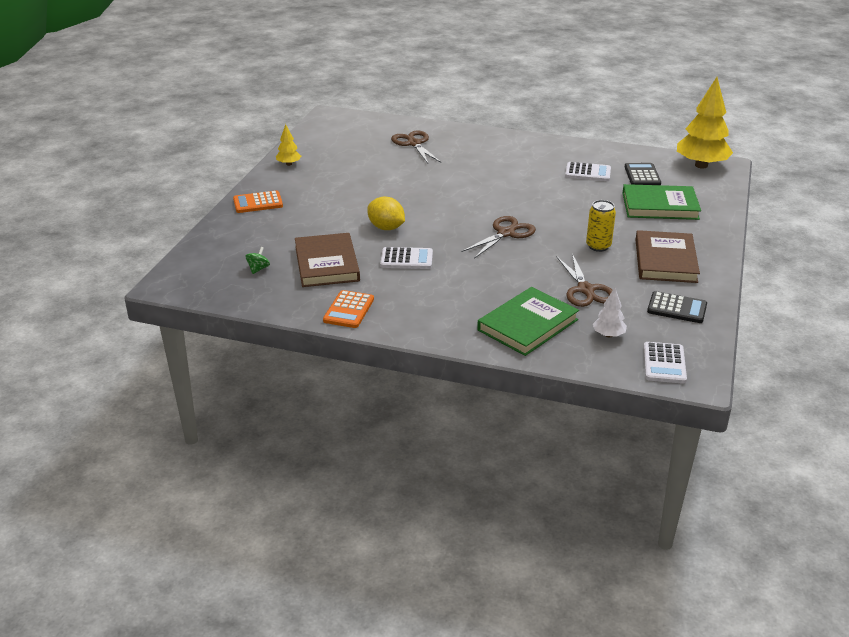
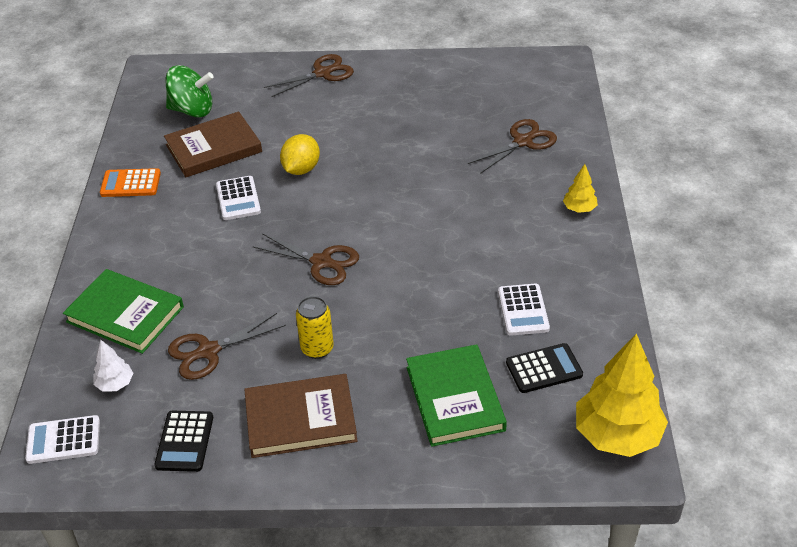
camera: 75 degrees right, 10 degrees up
orange calculator [233,190,283,213] -> brown scissors [264,54,354,97]
green spinning top [246,247,270,274] -> green spinning top [165,65,214,117], size x2.24
yellow tree [276,124,301,166] -> yellow tree moved to [563,164,598,213]

